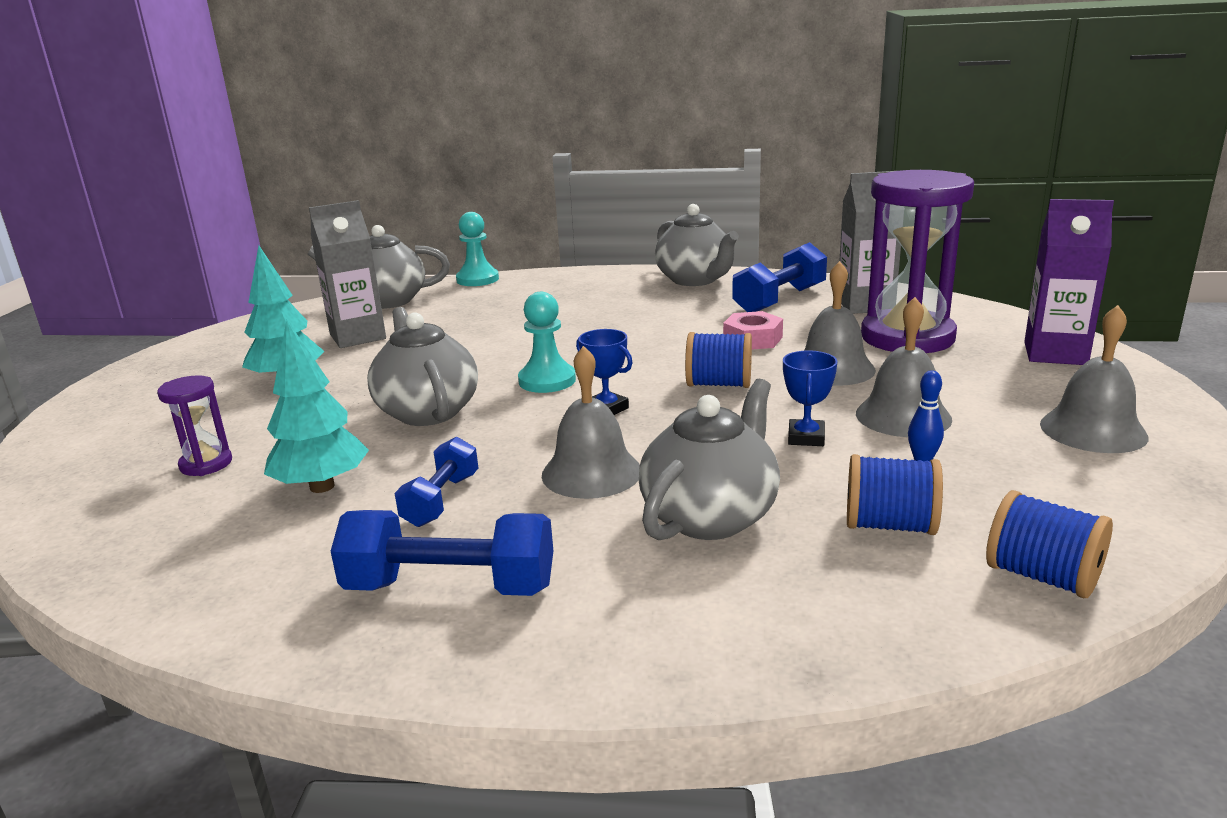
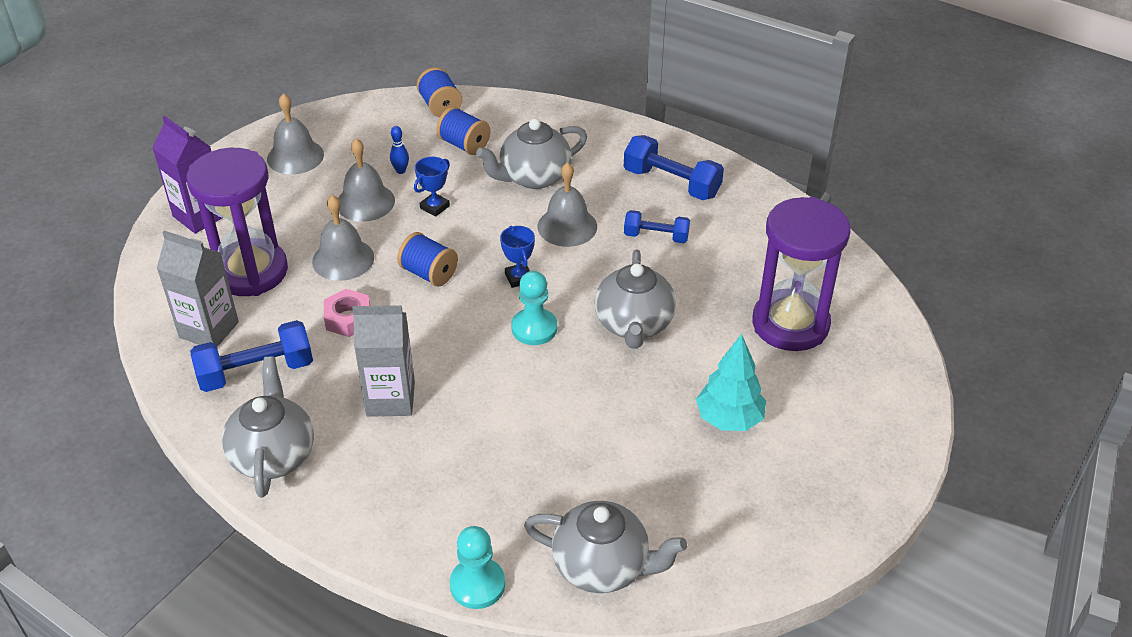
camera: 155 degrees left, 20 degrees up
purple hourglass [157,375,232,476] -> purple hourglass [752,197,850,351], size x2.25
turquoise tree [264,320,369,493] -> none
grey carton [309,200,386,348] -> grey carton moved to [352,305,415,417]
blue dumbbell [395,436,478,527] -> blue dumbbell turned 60 degrees clockwise [624,210,690,243]

